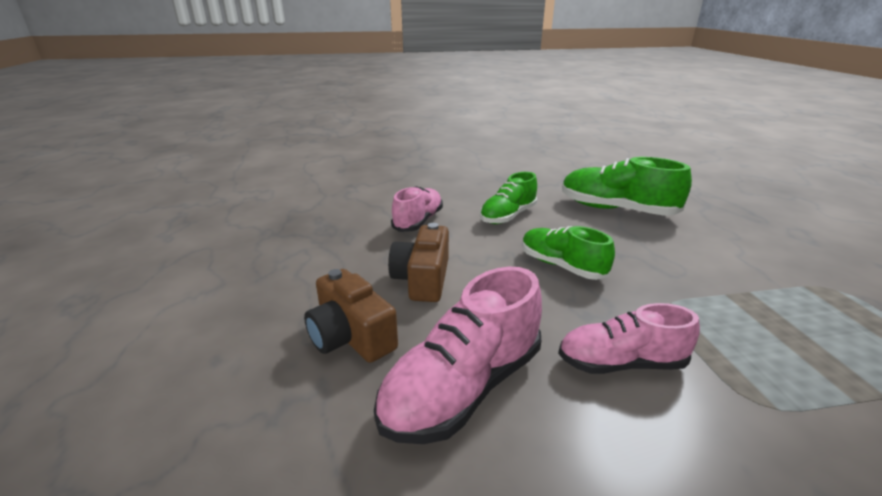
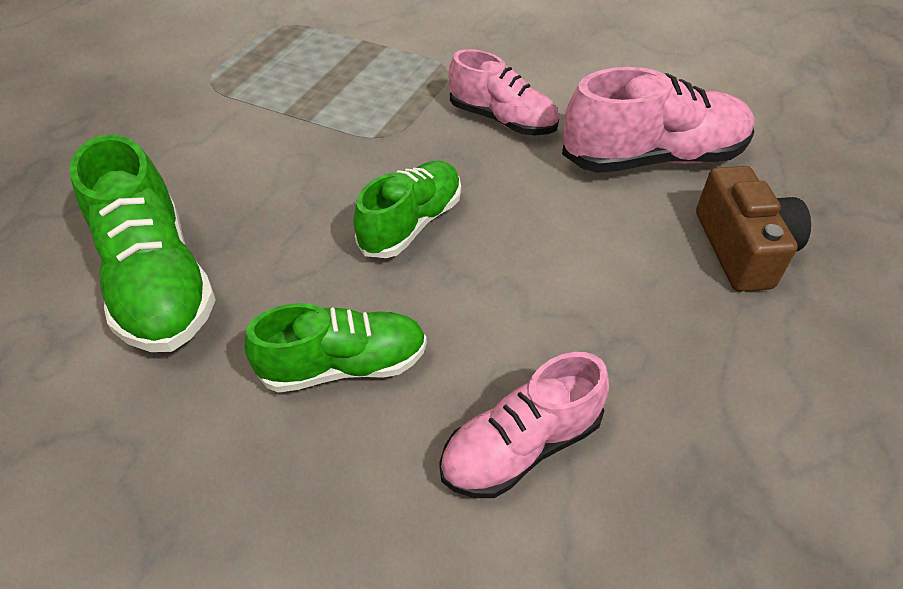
camera: 145 degrees left, 20 degrees up
brown camera [388,223,449,302] -> none
green shoe [522,226,615,280] -> green shoe turned 135 degrees counterclockwise [354,161,461,258]

